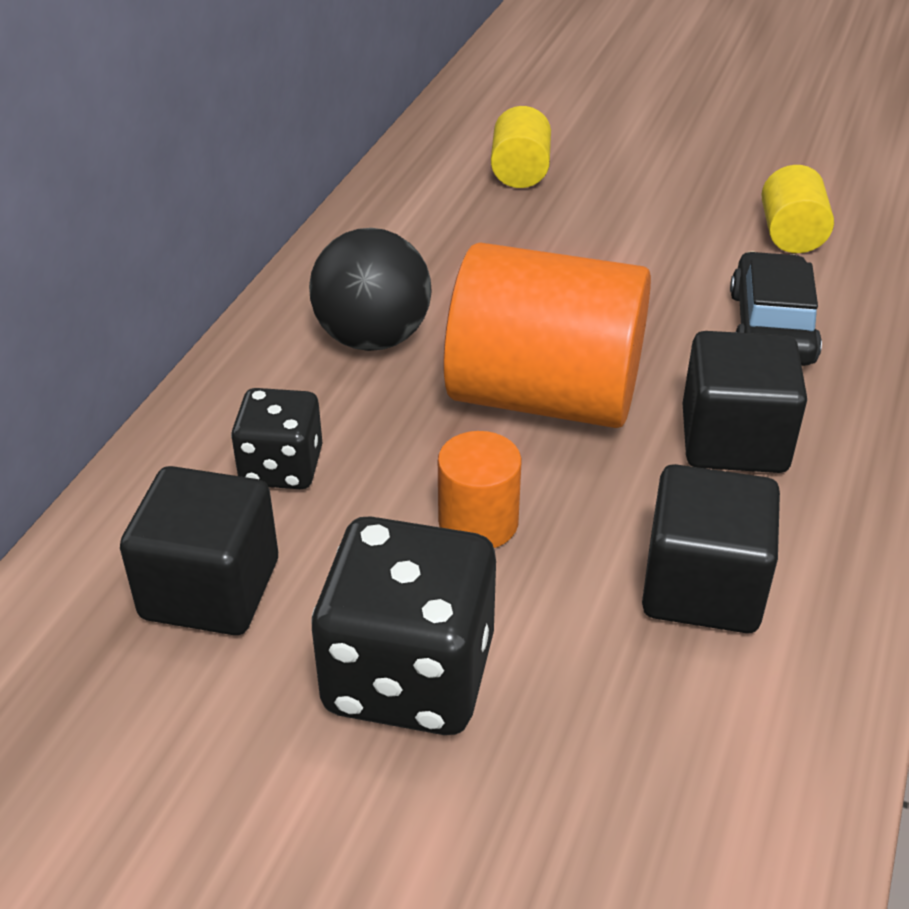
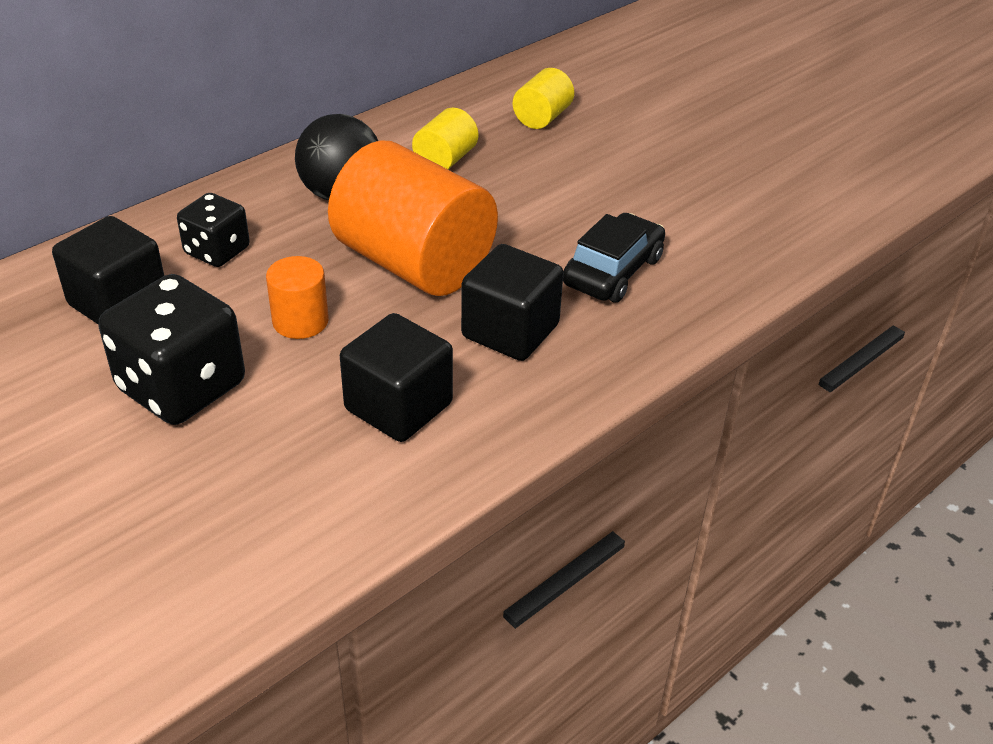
camera: 25 degrees right, 0 degrees up
yellow cylinder [761,165,834,253] -> yellow cylinder moved to [412,108,478,169]

